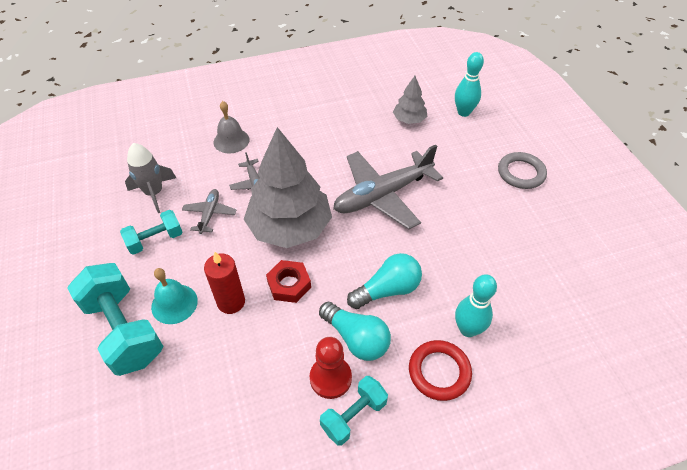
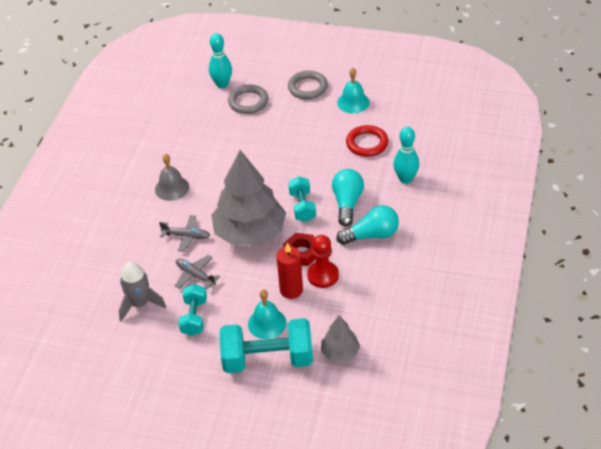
camera: 55 degrees left, 5 degrees down
grey bell [214,101,250,153] -> grey bell moved to [155,154,189,201]
red pawn [310,337,352,399] -> red pawn moved to [307,235,339,288]
turquoise dumbbell [320,376,388,446] -> turquoise dumbbell moved to [288,176,316,222]
grey plane [333,145,443,229] -> none
grey tree [393,76,427,124] -> grey tree moved to [321,316,360,362]
red ring [409,340,472,401] -> red ring moved to [346,125,389,157]
none -> grey ring [228,85,268,114]
none -> turquoise bell [337,68,370,113]

